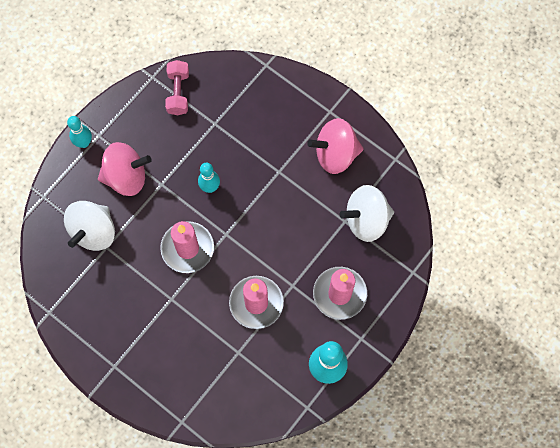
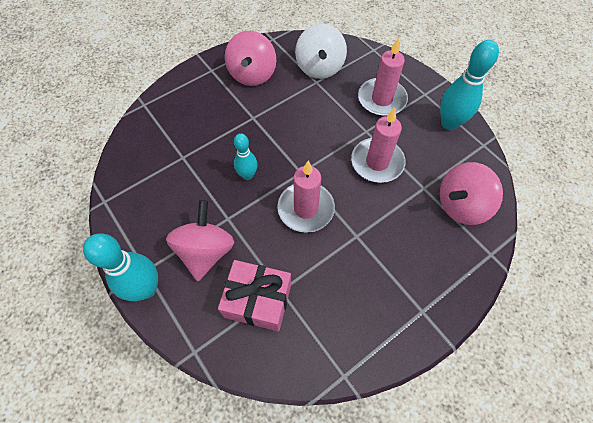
camera: 75 degrees left, 10 degrees down
white spinning top [64,201,115,251] -> pink gift [218,260,291,331]
turquoise bowling pin [67,116,92,148] -> turquoise bowling pin [83,233,158,301], size x1.65
pink dumbbell [165,60,189,115] -> none
none -> pink spinning top [440,162,503,225]

